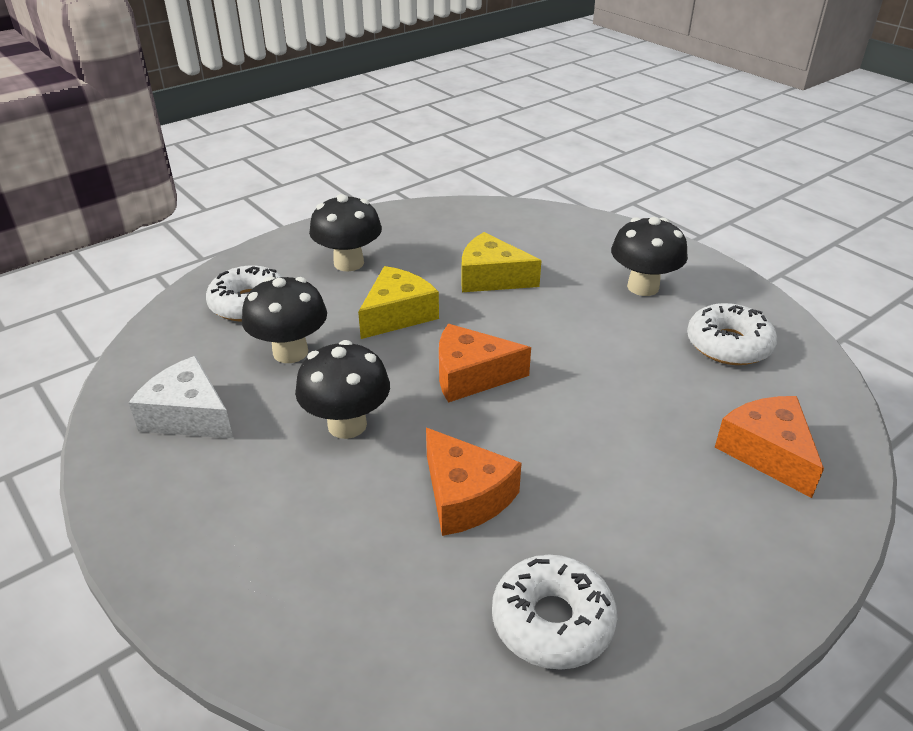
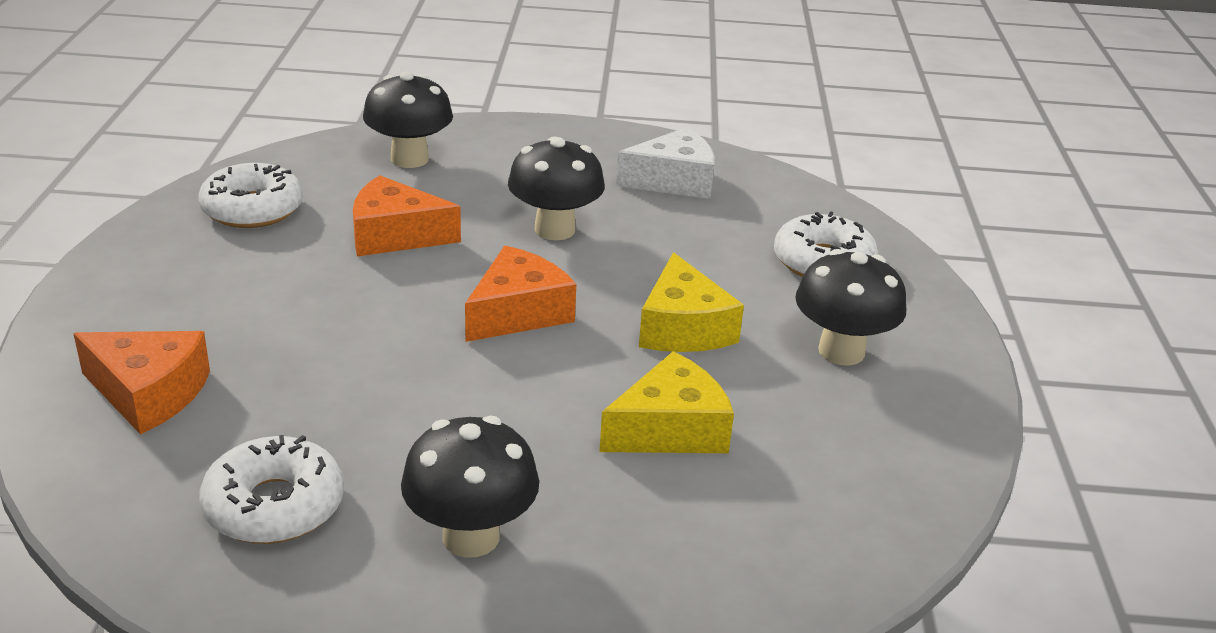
camera: 130 degrees right, 5 degrees down
black mushroom [242,276,327,363] -> black mushroom moved to [363,71,453,168]

